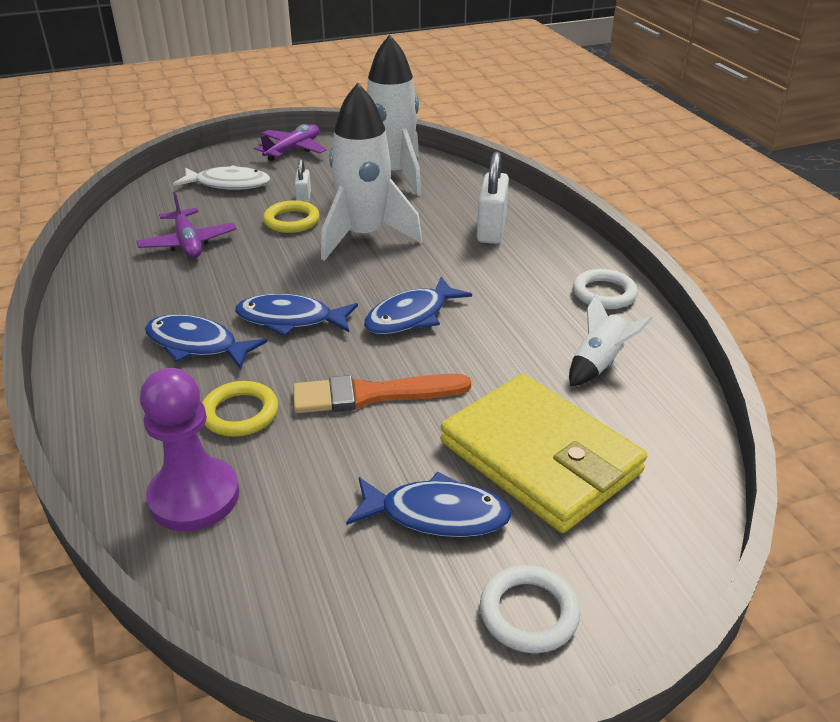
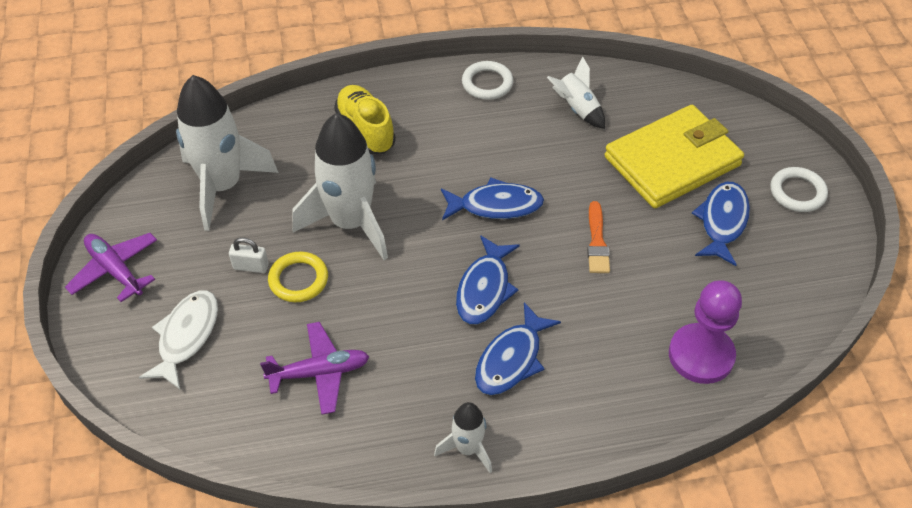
camera: 80 degrees left, 15 degrees up
yellow ring [202,381,278,437] -> none
orange brush [293,374,471,413] -> orange brush [587,201,610,273], size x0.65
blue fish [364,276,472,335] -> blue fish turned 60 degrees counterclockwise [441,178,544,220]
white padlock [477,152,509,244] -> yellow shoe [334,85,396,154]
none -> white rocket [434,402,492,473]

